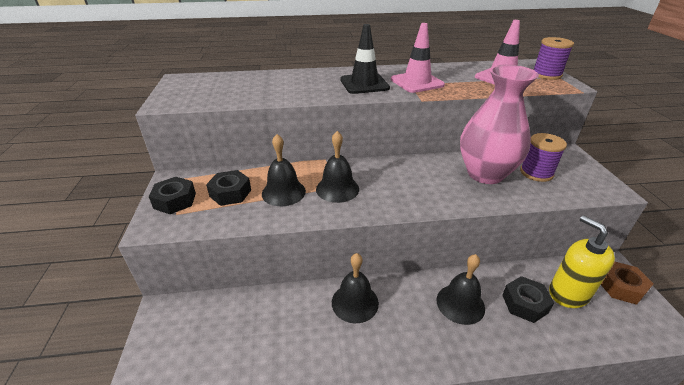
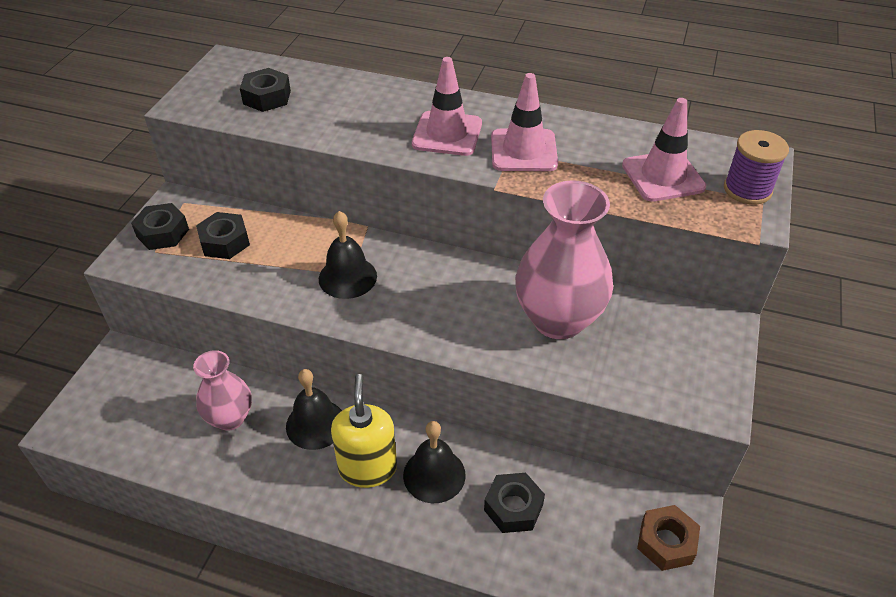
camera: 25 degrees right, 10 degrees up
black bell [262,134,306,206] -> none
black traffic cone [340,24,390,94] -> pink traffic cone [412,57,482,156]
purple spool [520,133,567,182] -> none
yellow soap dispenser [549,215,615,308] -> yellow soap dispenser moved to [331,374,397,488]
none -> pink vase [193,350,252,431]
none -> black nut [240,68,291,112]

